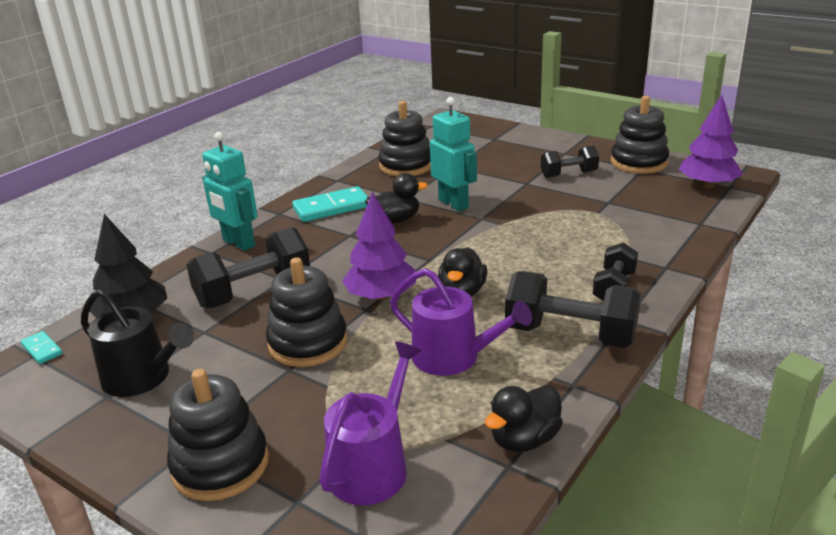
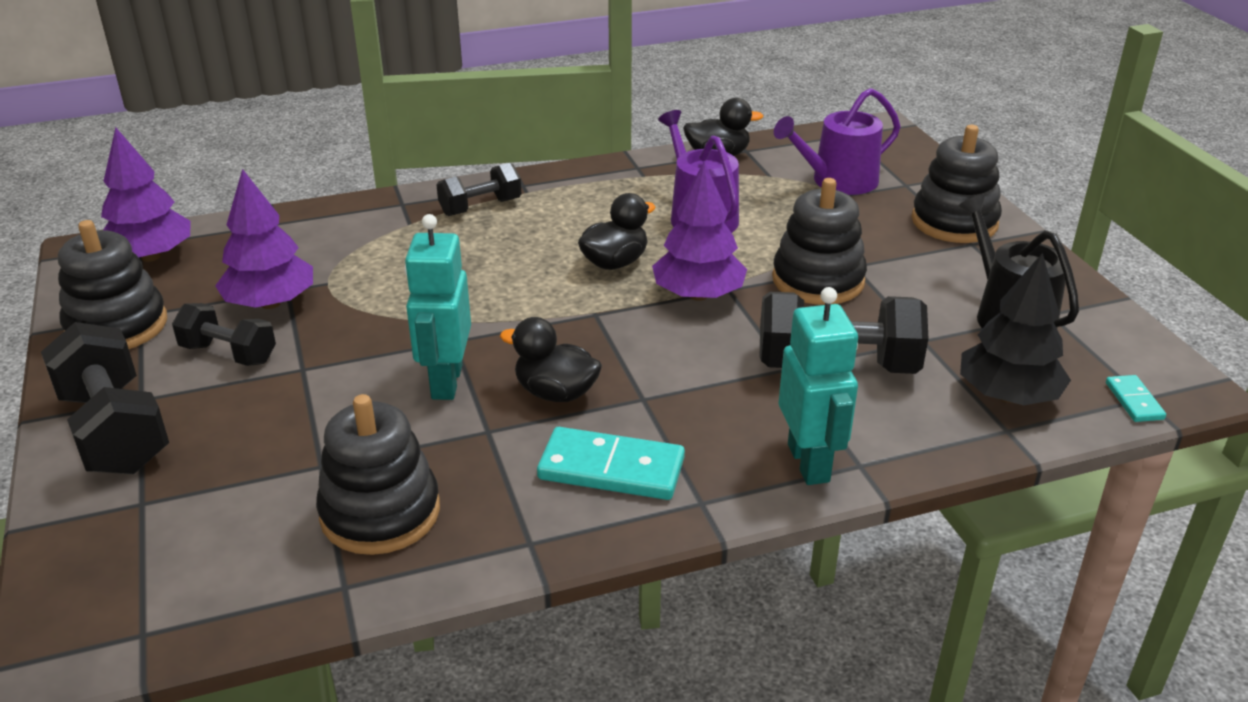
camera: 145 degrees left, 5 degrees up
black dumbbell [505,271,641,348] -> black dumbbell moved to [41,322,169,474]
none -> purple tree [215,169,313,309]

